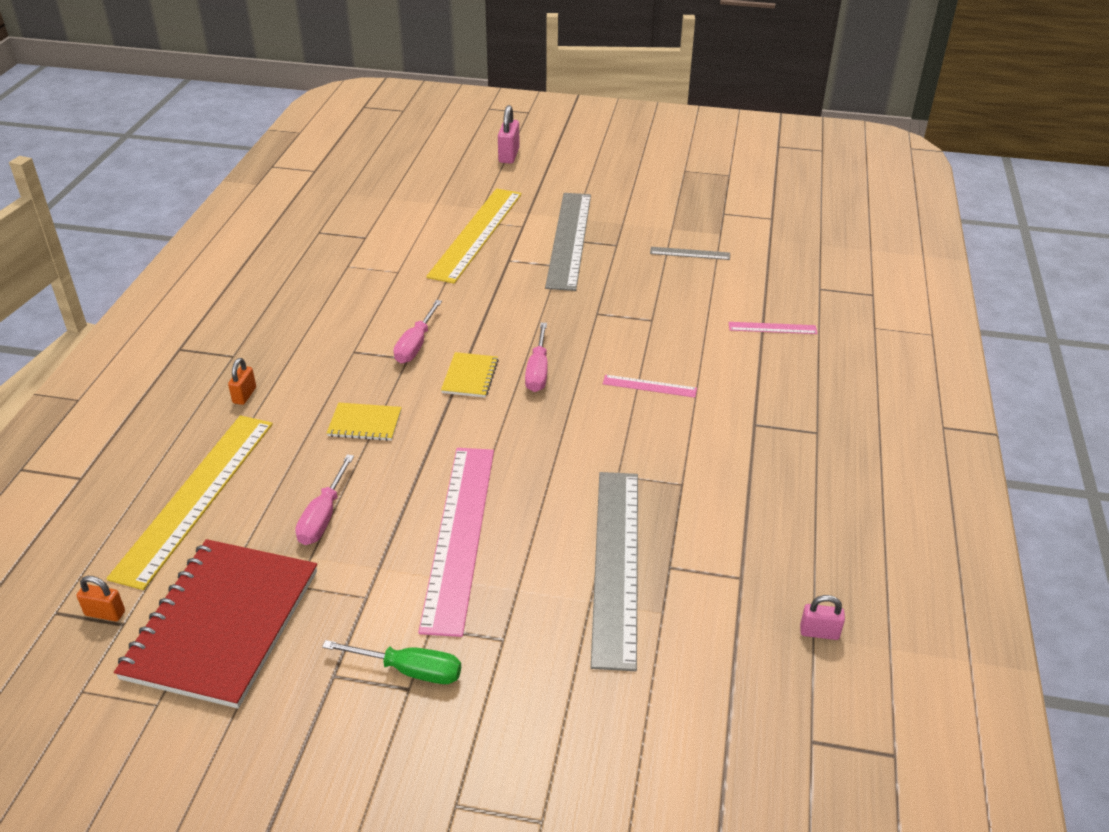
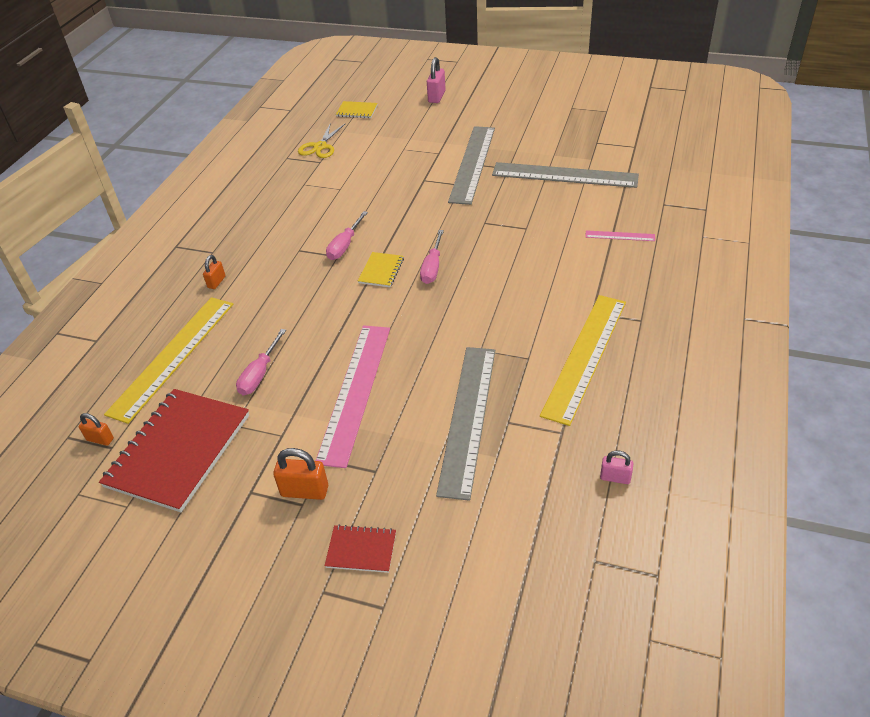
camera: 10 degrees right, 5 degrees up
green screwdriver [322,640,461,684] -> orange padlock [273,448,328,500]
yellow notebook [327,402,402,441] -> yellow notebook moved to [336,101,378,118]
yellow ruler [426,188,522,284] -> yellow ruler moved to [540,295,626,426]
pink ruler [603,375,697,398] -> none
grey ruler [650,247,730,260] -> grey ruler [492,162,639,188], size x2.32
none -> yellow scissors [298,122,345,158]
none -> red notebook [325,525,396,573]

